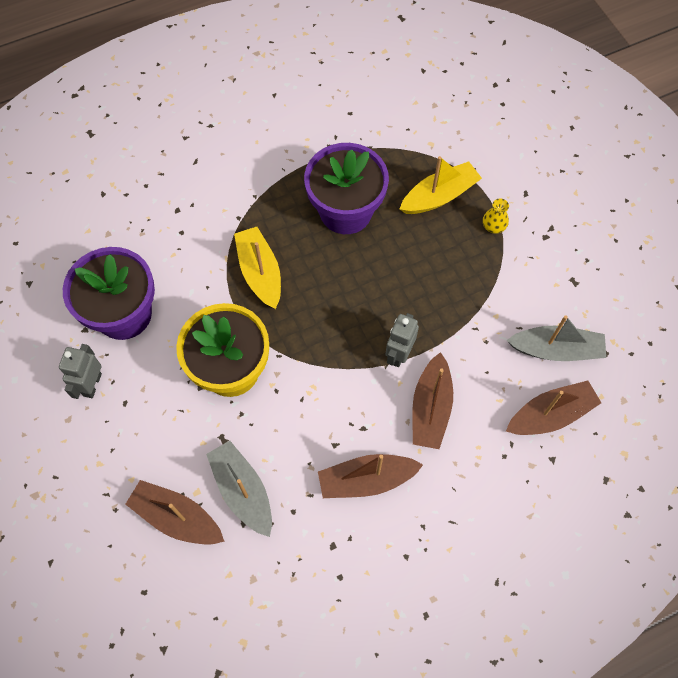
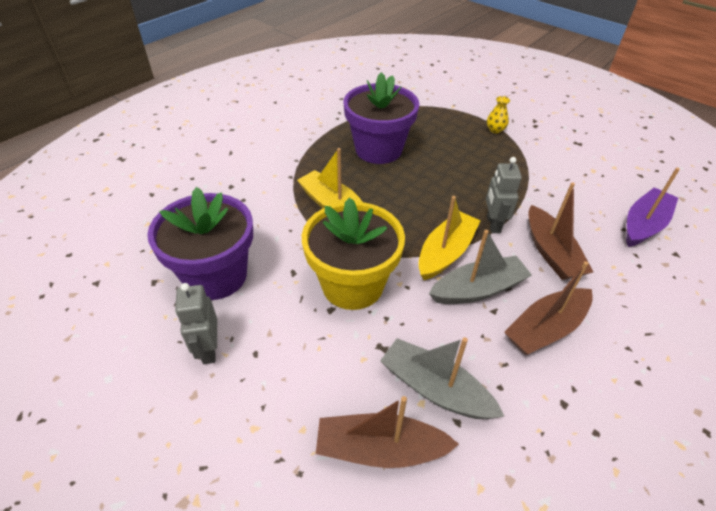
camera: 25 degrees left, 20 degrees down
yellow boat [400,156,482,214] -> yellow boat moved to [418,196,481,280]
grey boat [506,315,606,361] -> grey boat moved to [429,230,532,304]
brown boat [506,381,601,435] -> purple boat [626,168,680,247]

